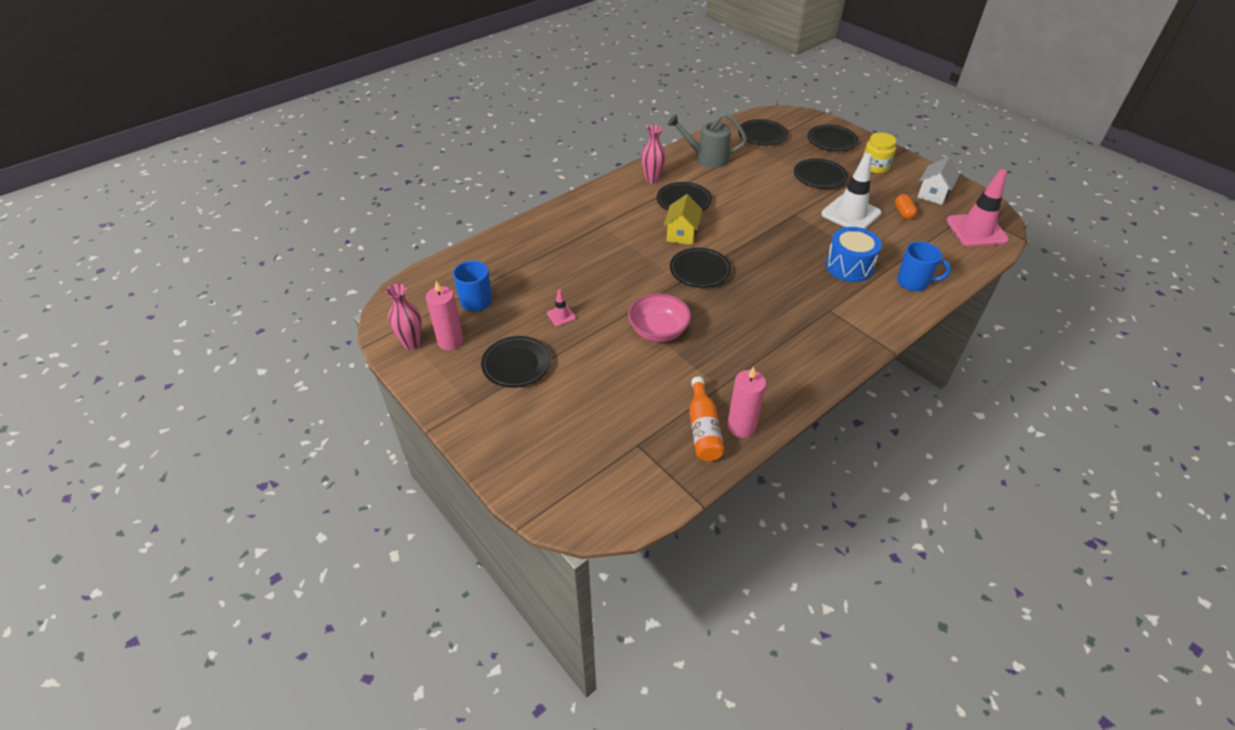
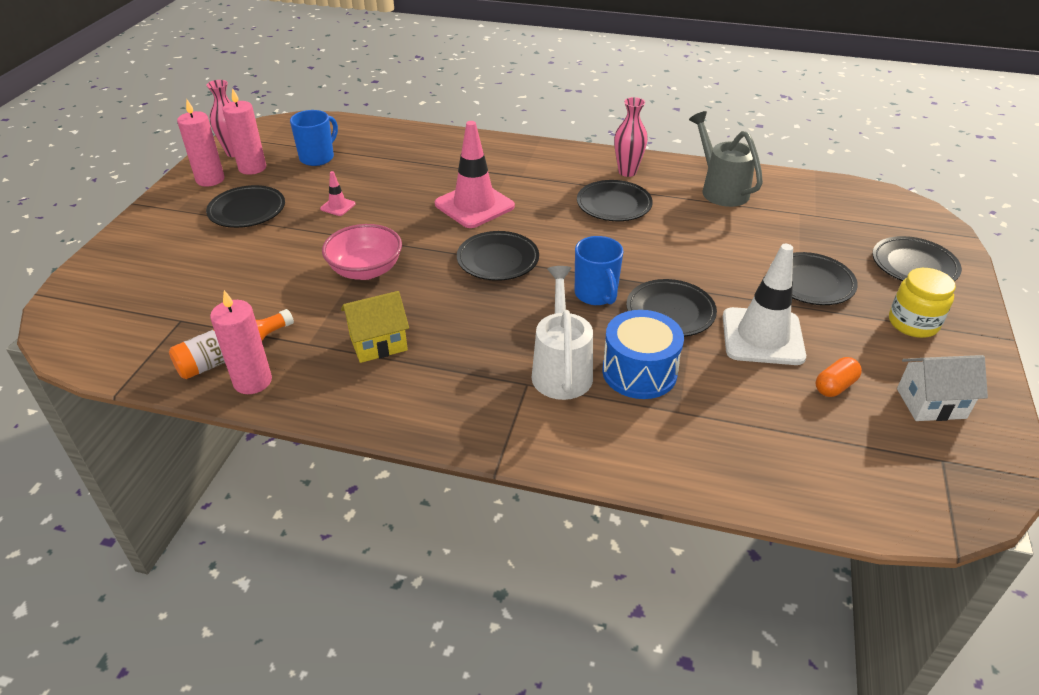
camera: 55 degrees right, 5 degrees down
yellow house [664,194,702,245] -> yellow house moved to [341,291,409,363]
black plate [738,119,788,145] -> black plate moved to [626,279,717,337]
blue mug [897,241,951,291] -> blue mug moved to [575,236,624,305]
pink traffic cone [946,169,1009,247] -> pink traffic cone moved to [435,121,515,228]
none -> pink candle [177,100,225,187]
none -> white watering can [532,266,593,400]

